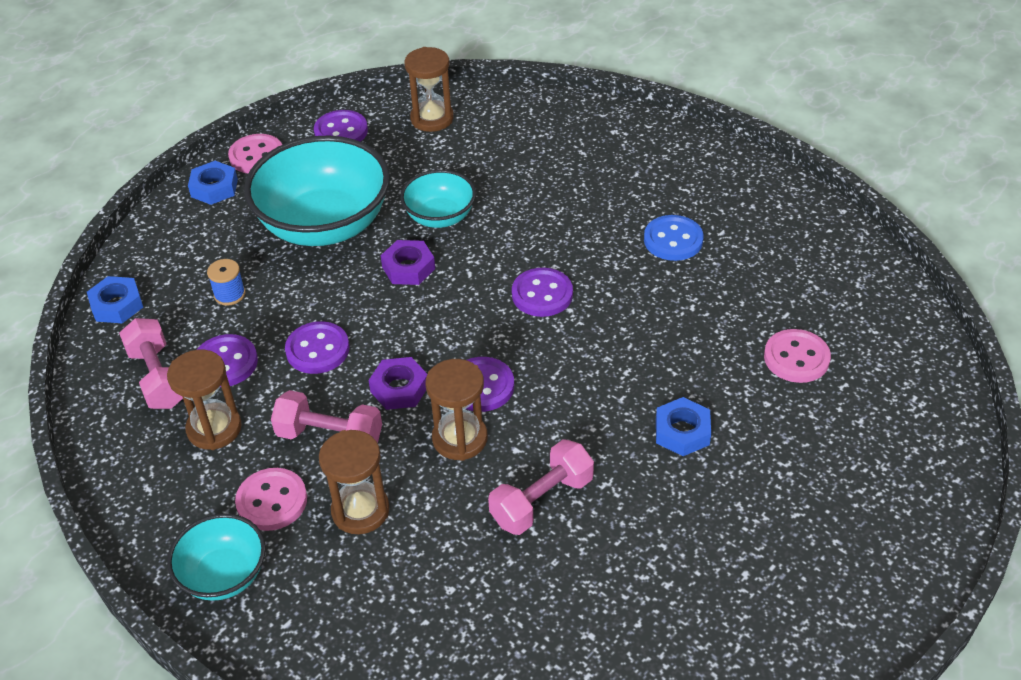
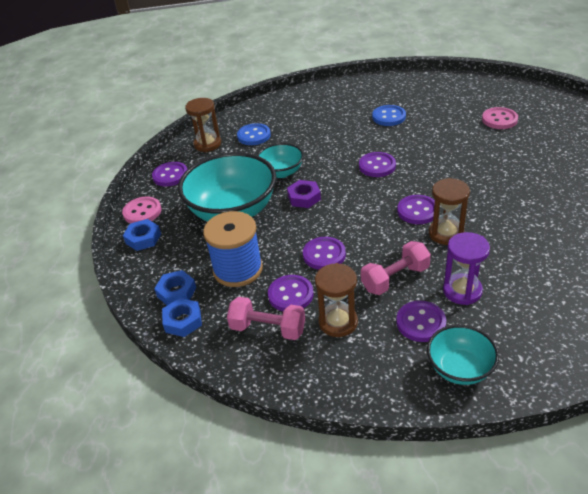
camera: 45 degrees left, 5 degrees down
blue spool [207,259,245,306] -> blue spool [203,211,263,287], size x2.24
pink button [235,468,307,531] -> purple button [396,301,446,342]
brown hourglass [319,430,390,534] -> purple hourglass [443,232,490,305]
purple nut [368,357,427,410] -> none
pink dumbbell [488,439,594,535] -> none
blue nut [656,397,711,456] -> blue nut moved to [154,270,196,305]
none -> blue button [237,123,271,145]

